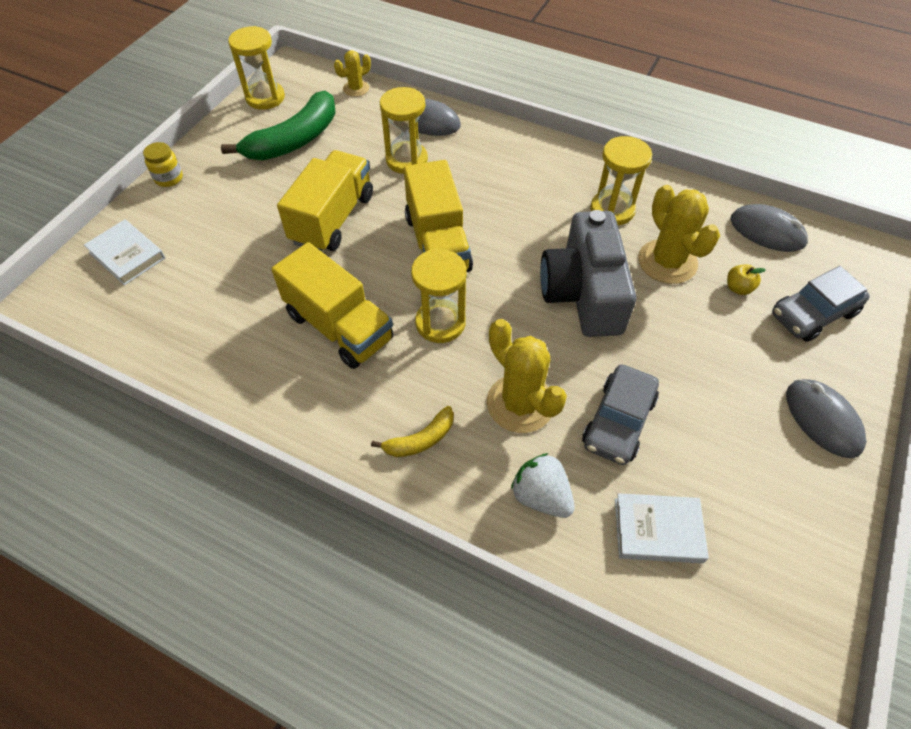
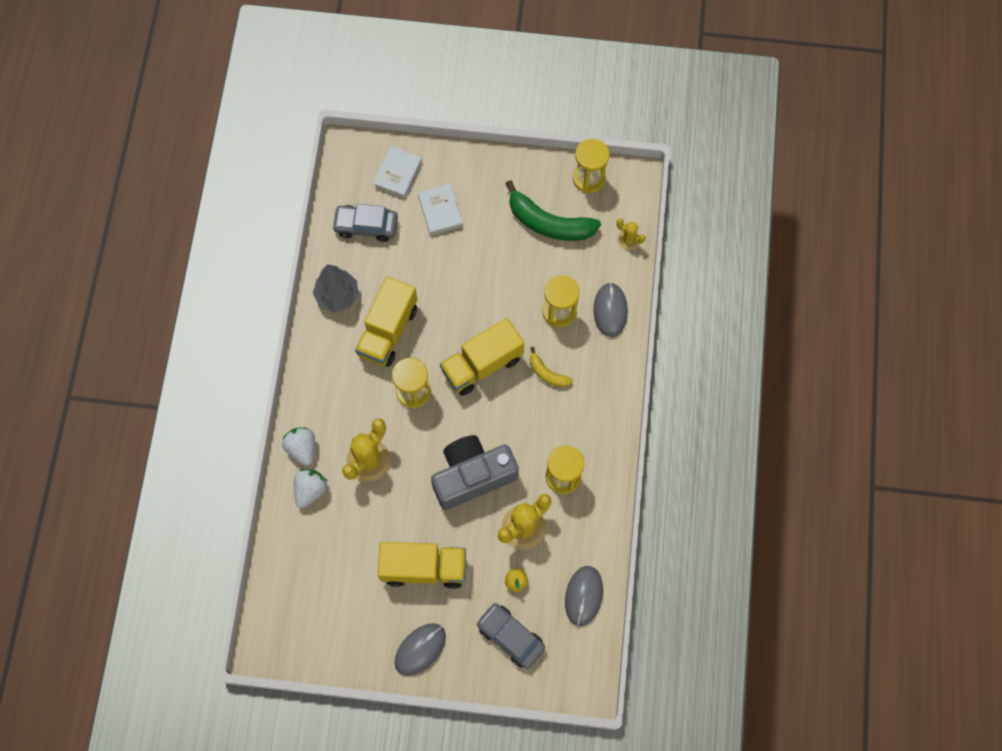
camera: 70 degrees right, 15 degrees up
yellow jar [143,142,183,187] -> none
yellow truck [277,150,373,252] -> yellow truck moved to [378,542,466,589]
yellow banana [371,406,454,457] -> yellow banana moved to [530,347,573,387]
grey car [582,364,659,465] -> grey car moved to [332,204,398,242]
white book [615,493,709,564] -> white book moved to [418,184,463,235]
none -> white strawberry [282,427,315,466]
none -> grey tree [313,264,359,312]

